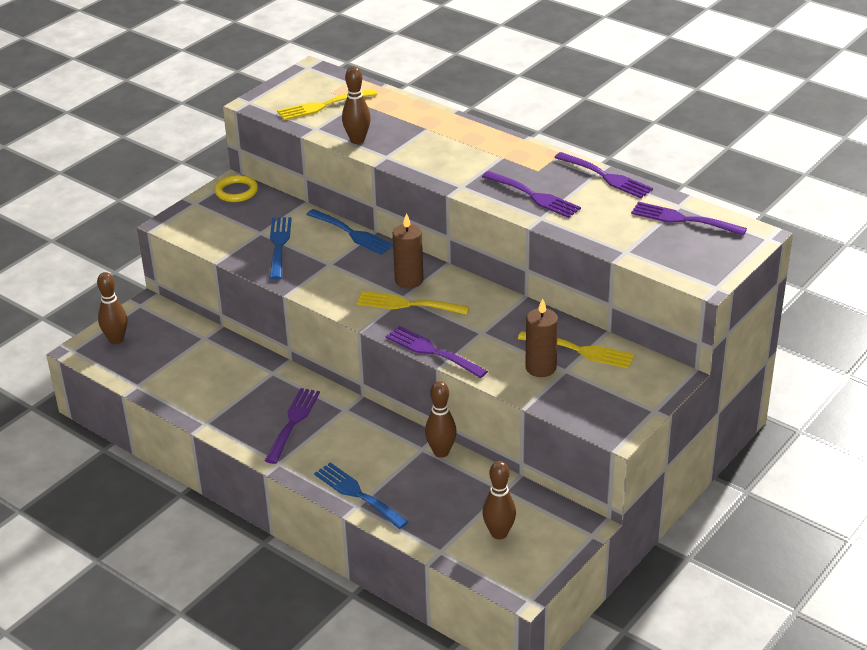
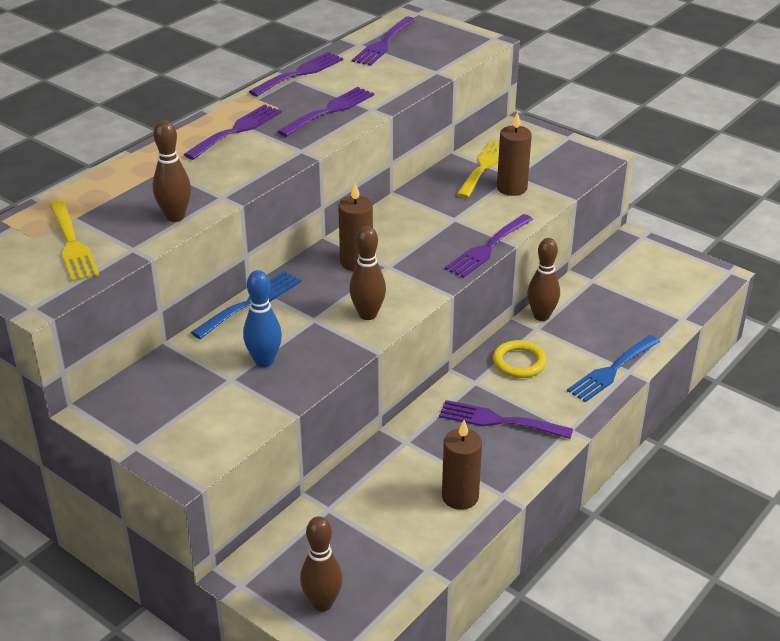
camera: 90 degrees left, 0 degrees up
yellow ring [215,175,258,202] -> yellow ring moved to [493,340,547,378]
blue fork [269,217,292,280] -> blue bowling pin [243,270,282,367]
yellow fork [357,291,469,315] -> none
brown bowling pin [483,461,516,539] -> brown bowling pin moved to [349,226,386,320]
none -> purple fork [183,104,282,160]
none -> brown candle [442,420,482,510]

